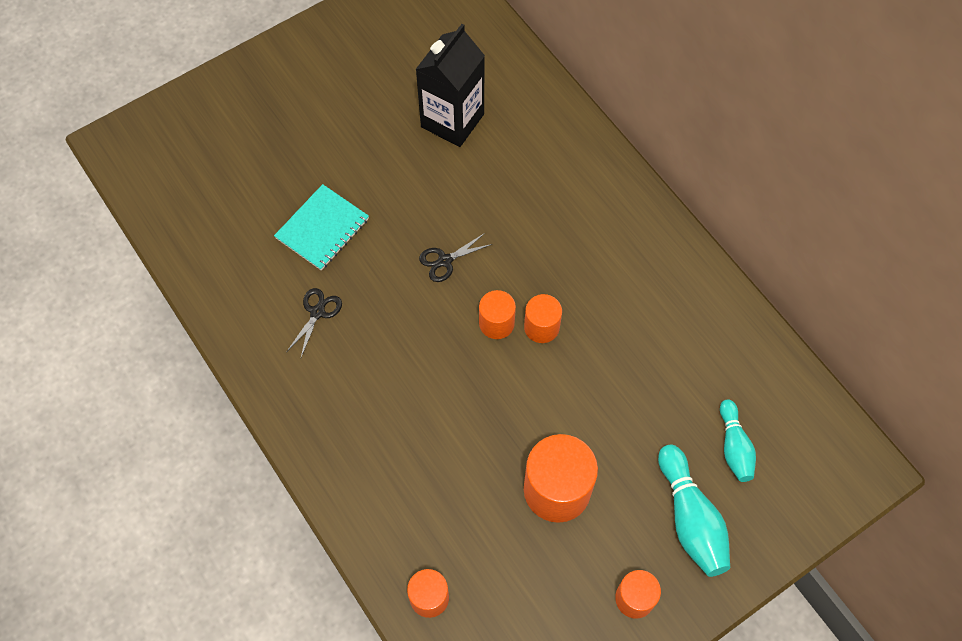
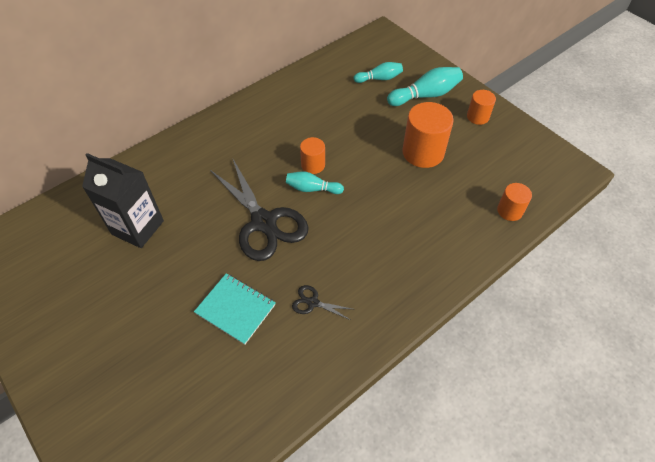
camera: 95 degrees left, 10 degrees down
black scissors [419,233,492,282] -> black scissors [210,159,309,261], size x2.39
orange cylinder [479,290,516,339] -> turquoise bowling pin [286,171,344,194]

